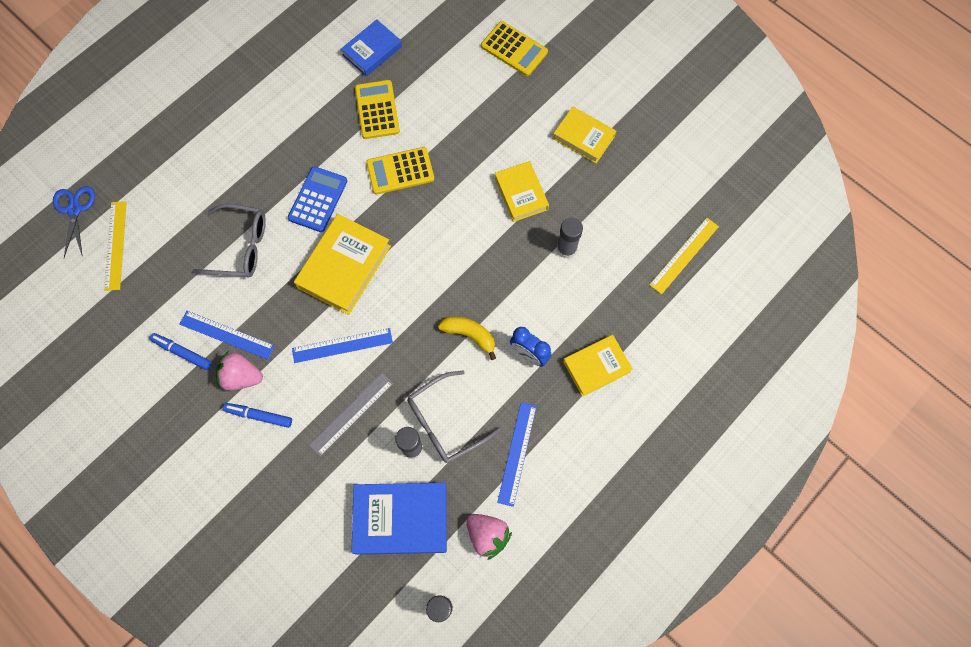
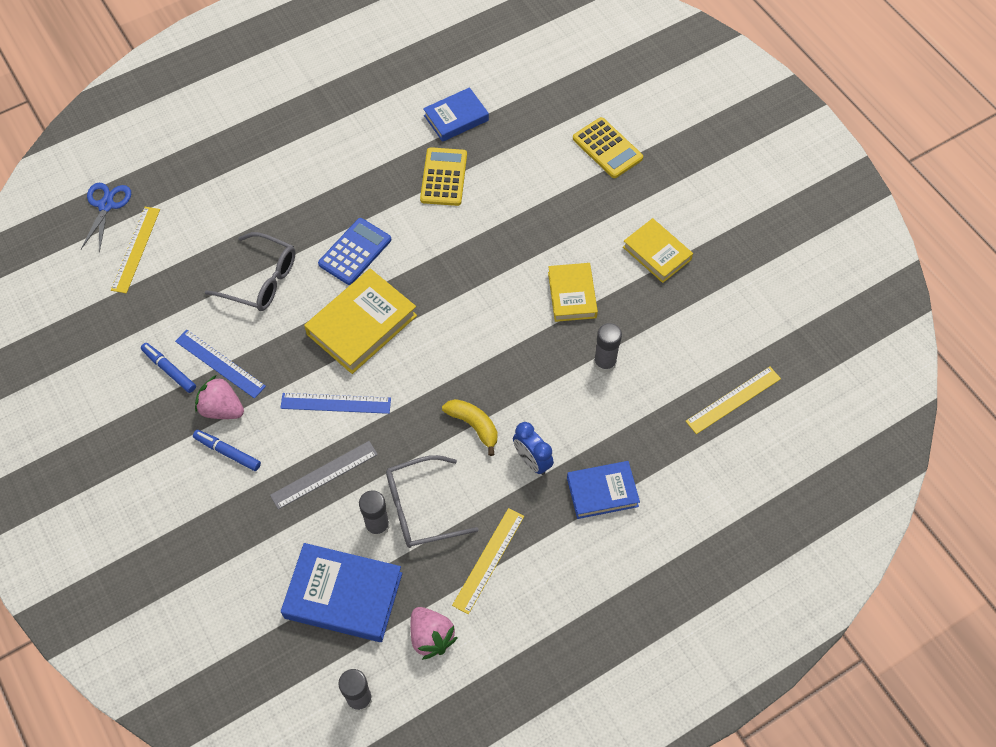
camera: 15 degrees right, 10 degrees down
yellow calculator [366,147,434,195] -> none
blue ruler [497,402,537,507] -> yellow ruler [452,508,524,614]
yellow book [563,335,633,397] -> blue book [567,461,640,519]

